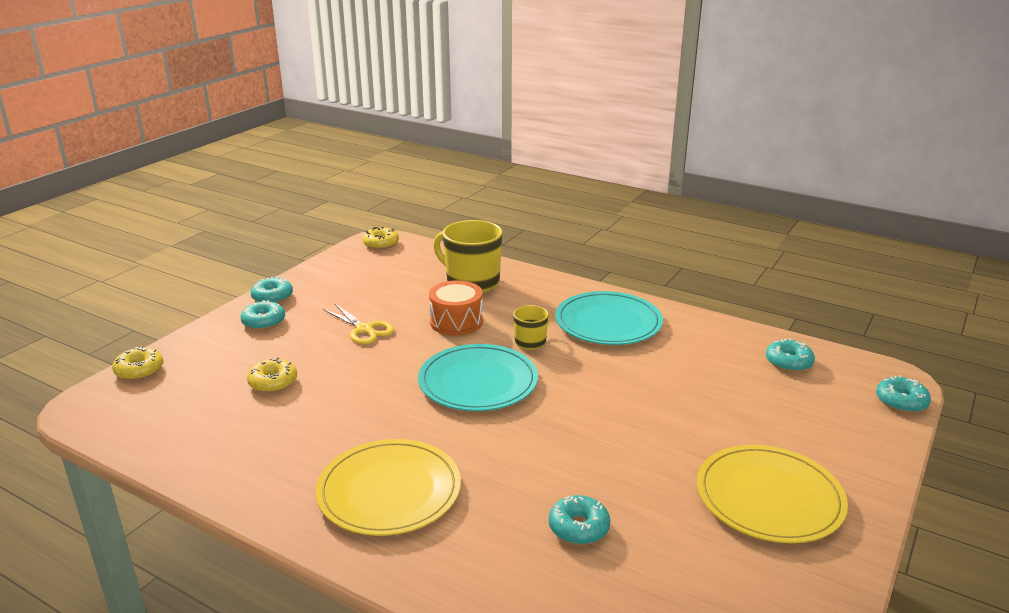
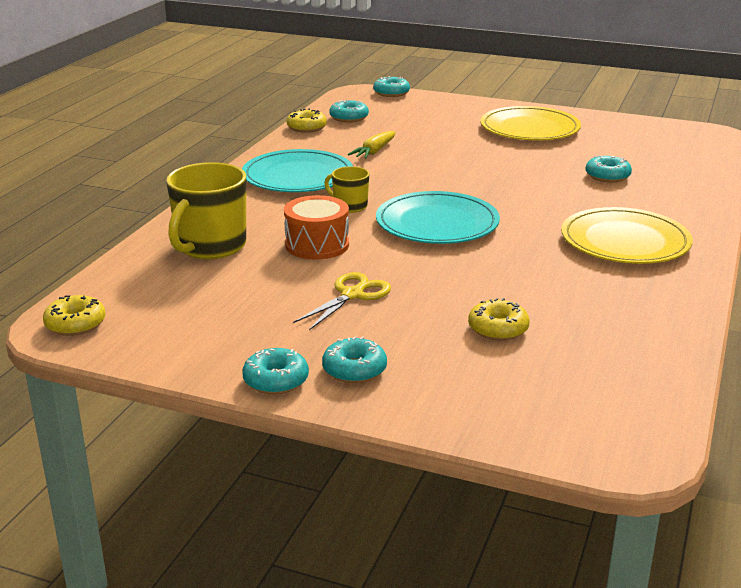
camera: 100 degrees left, 0 degrees up
yellow donut [112,346,164,381] -> yellow donut moved to [287,109,327,133]
none -> yellow carrot [348,131,396,159]

